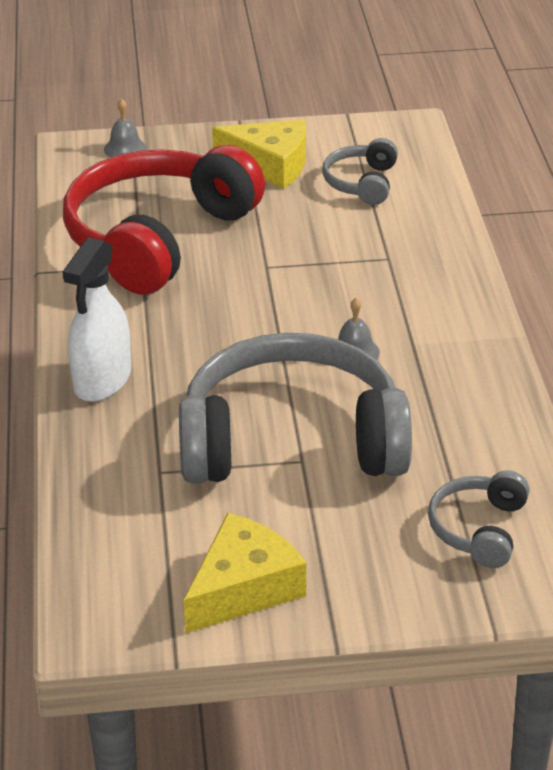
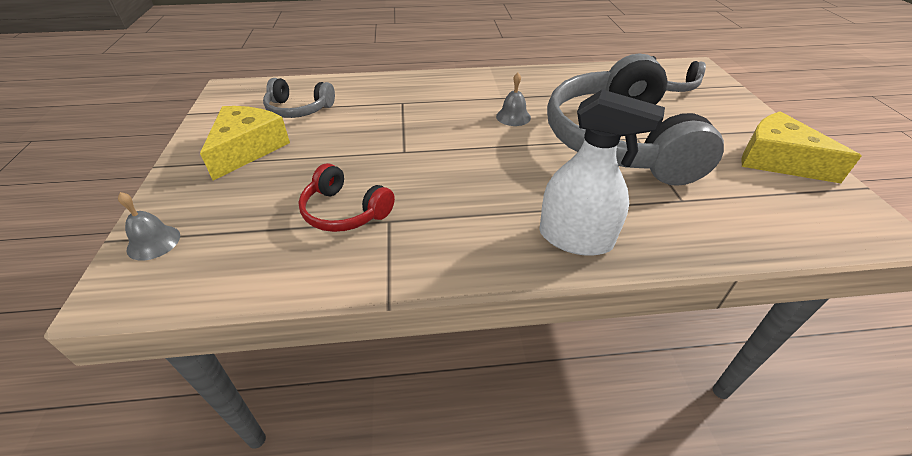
camera: 90 degrees left, 5 degrees up
red headphones [63,145,265,295] -> red headphones [298,163,395,232], size x0.45

